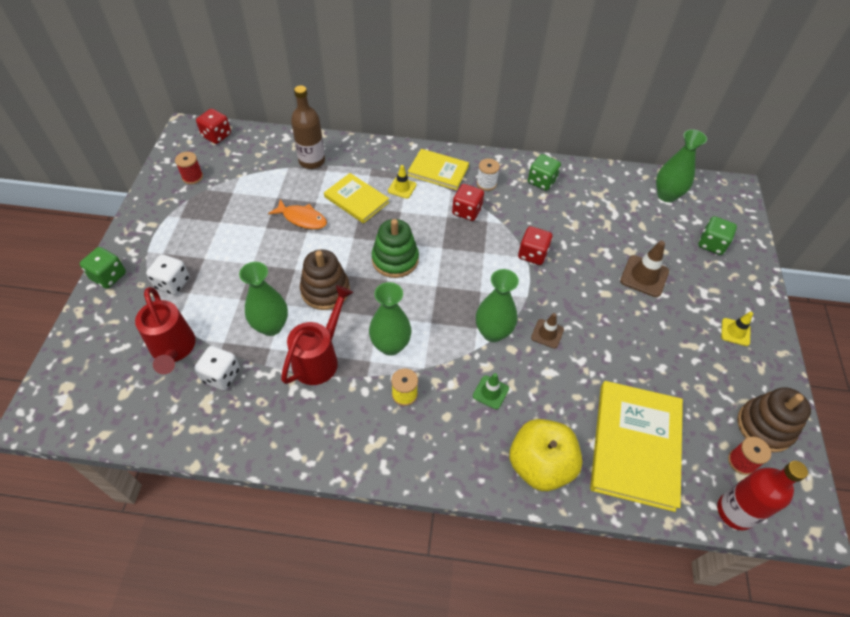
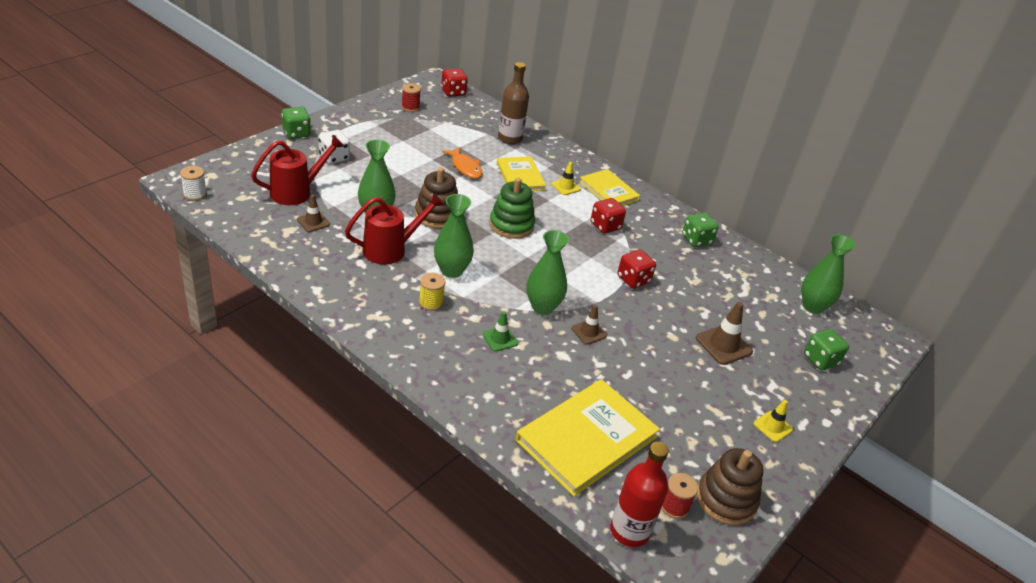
camera: 30 degrees right, 15 degrees down
red watering can [135,287,196,374] -> red watering can turned 135 degrees counterclockwise [251,135,344,205]
white dice [194,346,240,390] -> brown traffic cone [297,195,330,232]
white spool [477,159,500,191] -> white spool moved to [180,166,207,201]
yellow apple [510,419,583,491] -> none

